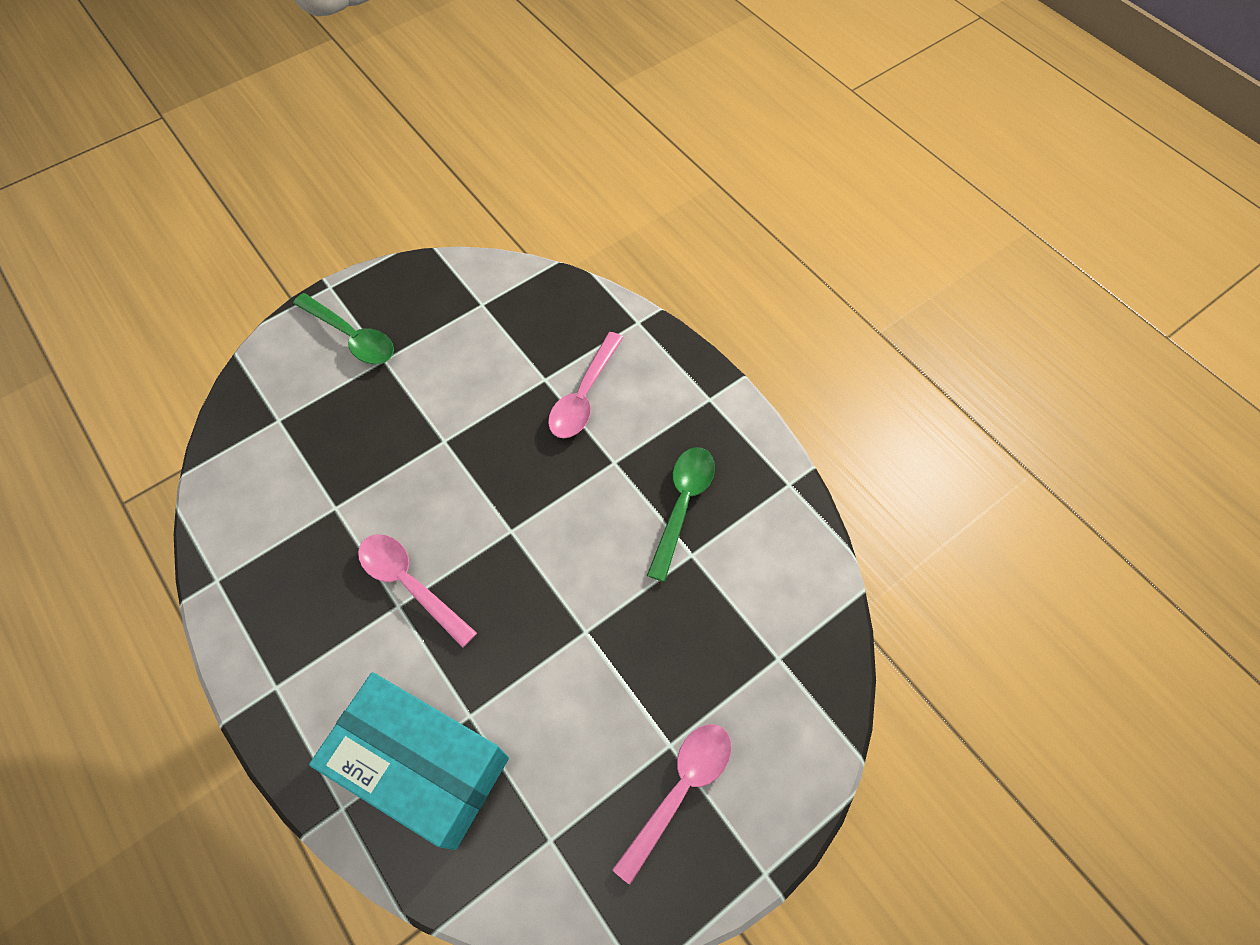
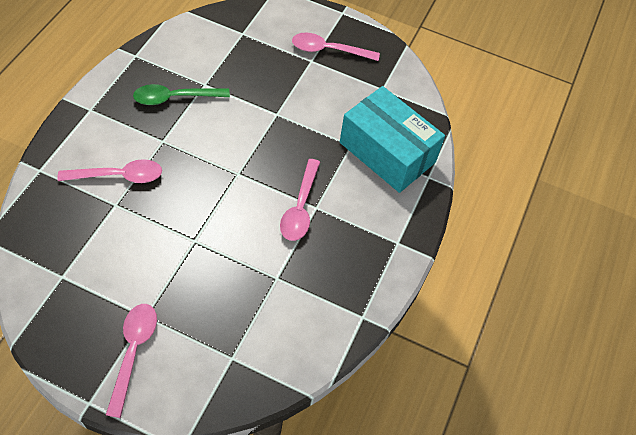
camera: 125 degrees left, 5 degrees down
green spoon [293,293,394,364] -> pink spoon [106,304,157,418]
turquoise box [309,672,509,850] -> turquoise box turned 45 degrees counterclockwise [340,86,445,193]

